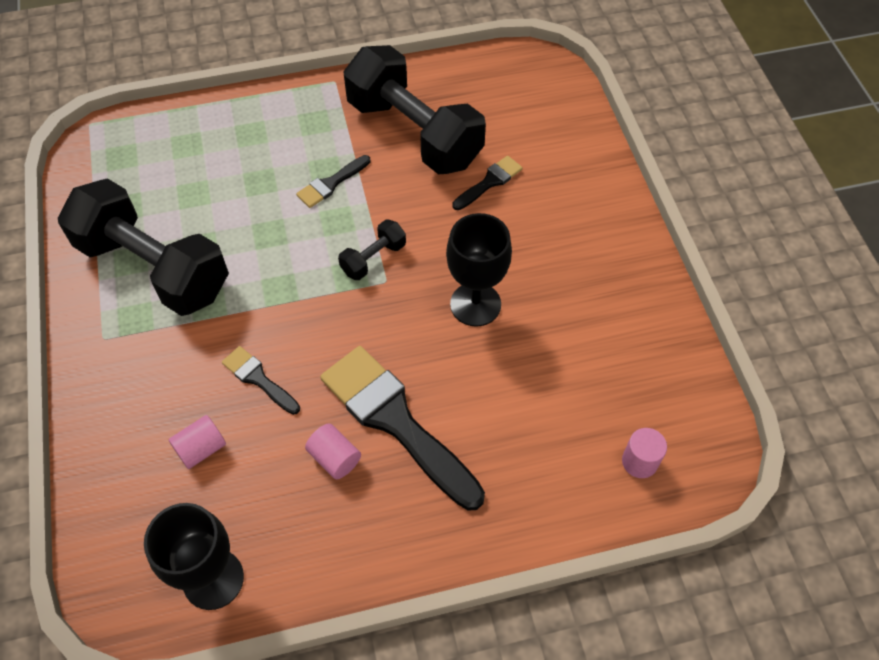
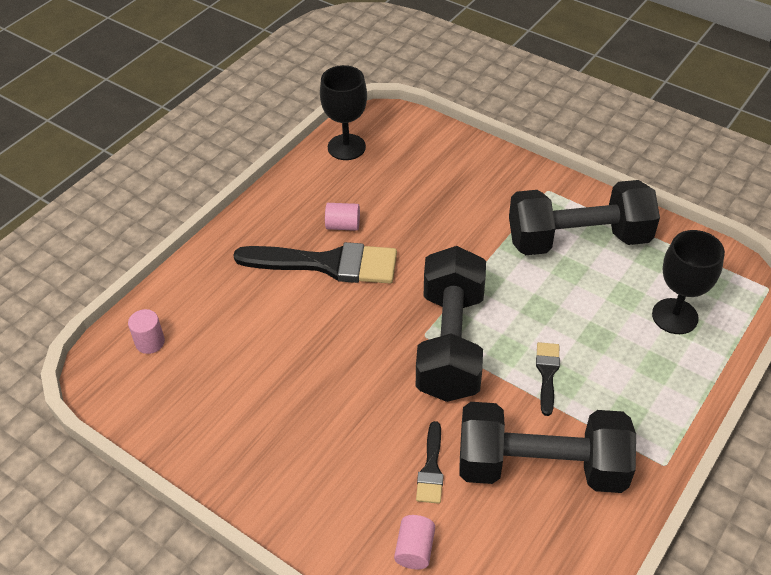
camera: 140 degrees right, 10 degrees down
pink cylinder [168,415,226,469] -> pink cylinder moved to [394,515,435,569]
black brush [222,346,300,415] -> none
black dumbbell [338,219,406,280] -> black dumbbell [416,246,486,402], size x2.36
black goblet [446,213,512,327] -> black goblet moved to [652,230,725,334]

